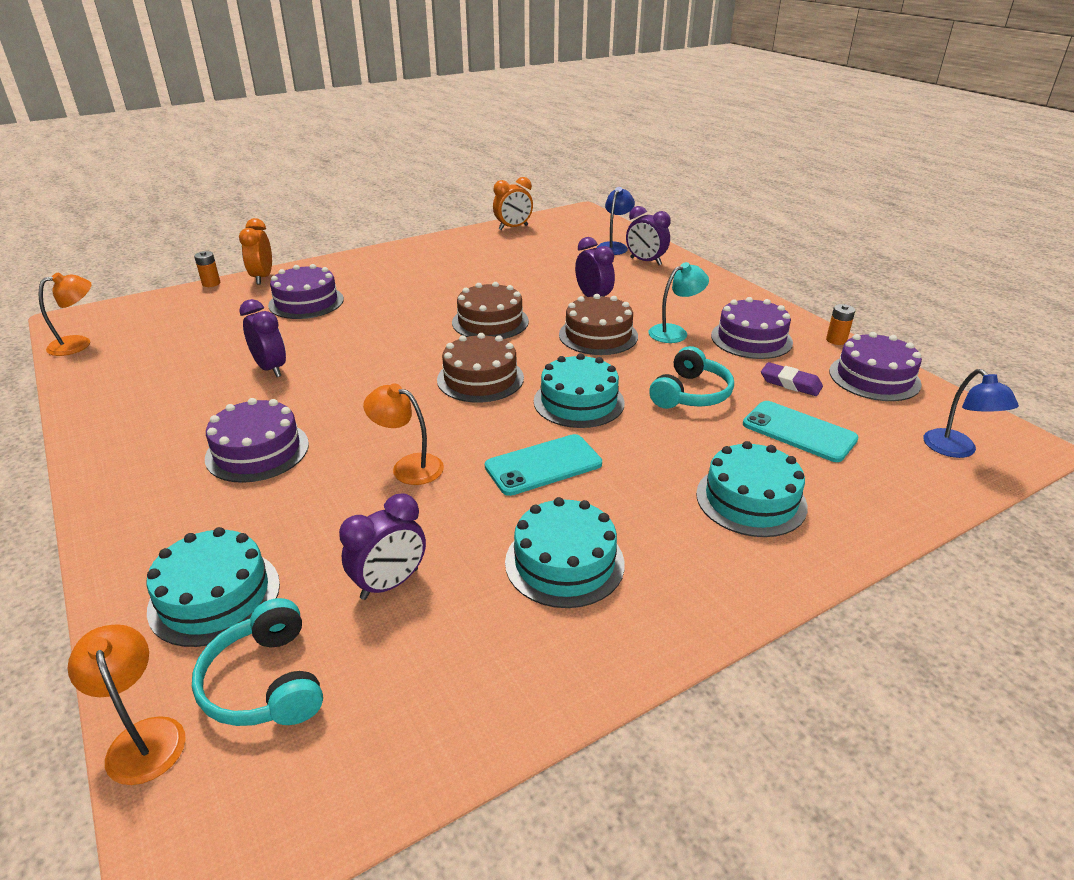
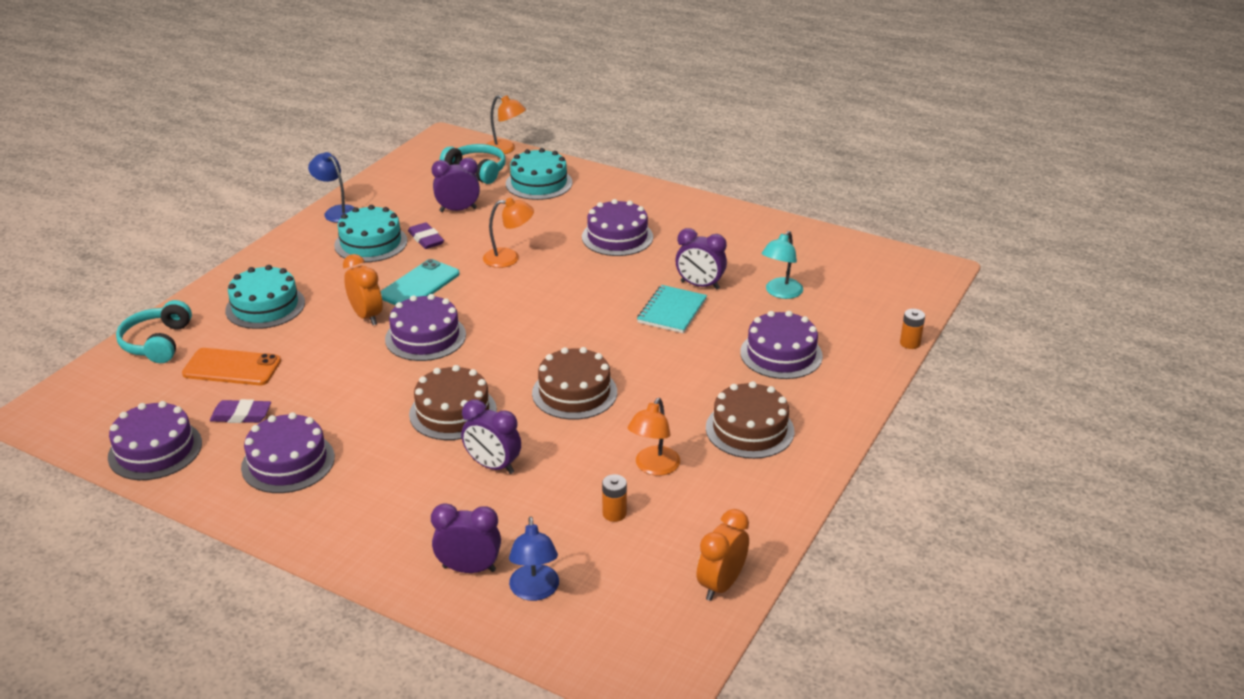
camera: 150 degrees right, 0 degrees up
orange lamp [38,272,92,356] -> orange lamp moved to [628,398,680,476]
orange clock [239,218,272,285] -> orange clock moved to [343,254,383,325]
purple clock [339,493,426,600] -> purple clock turned 60 degrees clockwise [432,158,480,212]
brown cake [437,333,524,403] -> brown cake moved to [706,381,794,459]
turquoise cake [534,353,625,428] -> purple cake [385,294,466,361]
turquoise lamp [648,262,709,343] -> turquoise lamp moved to [762,231,803,299]
turquoise headphones [649,346,734,409] -> turquoise headphones moved to [116,300,192,363]
turquoise phone [743,401,859,462] -> orange phone [182,348,281,385]
orange battery [826,304,855,345] -> orange battery moved to [602,474,627,522]
blue lamp [924,369,1019,458] -> blue lamp moved to [308,152,354,223]
none -> purple eraser [408,222,444,249]
none -> turquoise notebook [637,285,707,333]

